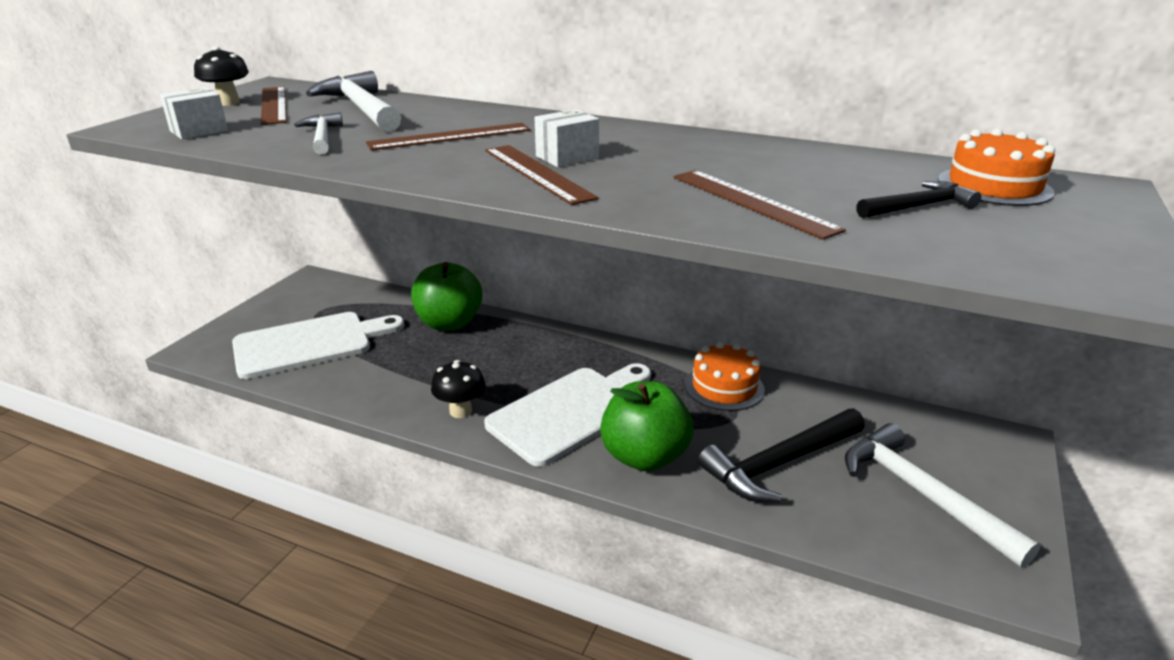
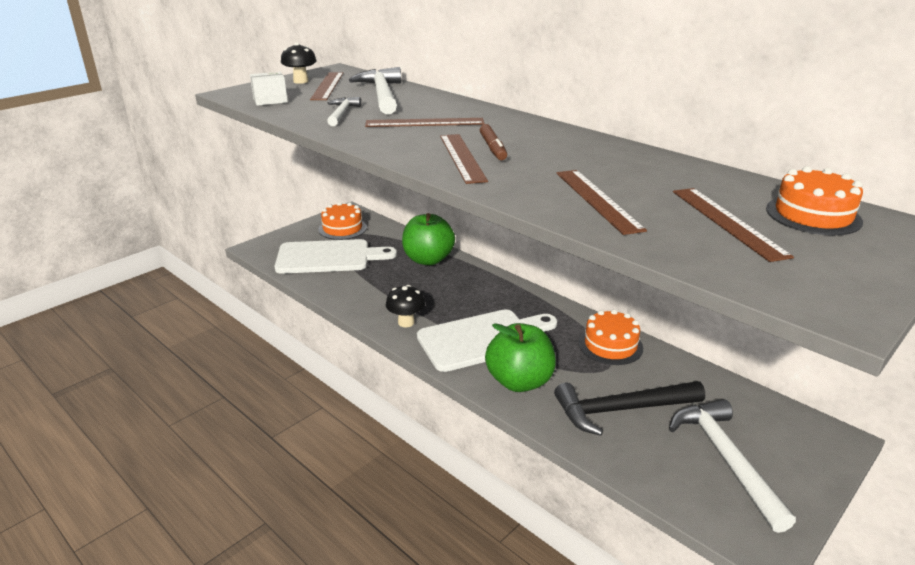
camera: 20 degrees right, 0 degrees up
white box [534,109,599,167] -> brown marker [480,124,507,160]
black hammer [856,181,981,218] -> brown ruler [673,188,794,262]
none -> orange cake [318,202,367,240]

